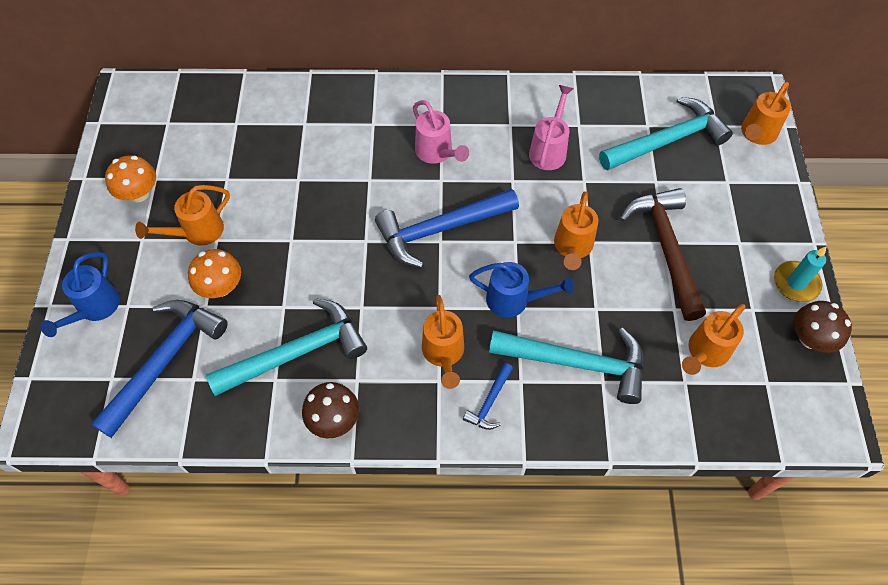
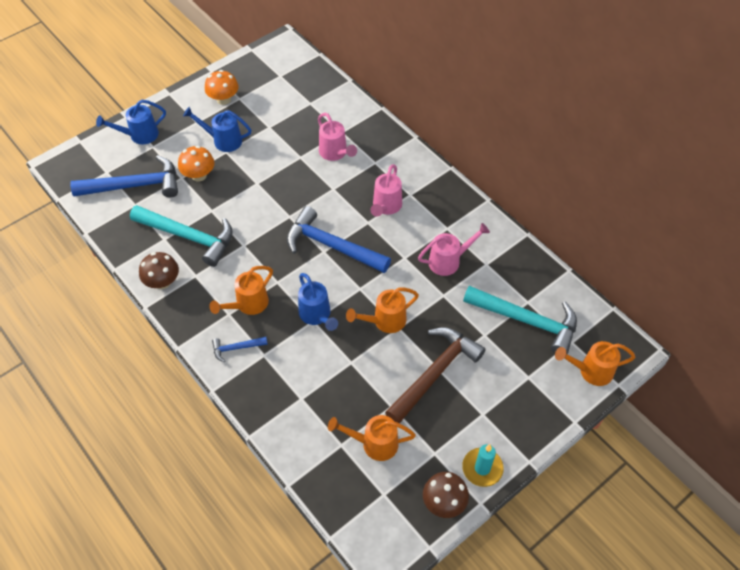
camera: 50 degrees right, 5 degrees down
orange watering can [135,185,230,246] -> blue watering can [183,107,251,152]
turquoise hammer [489,328,644,404] -> none
none -> pink watering can [318,113,357,161]

